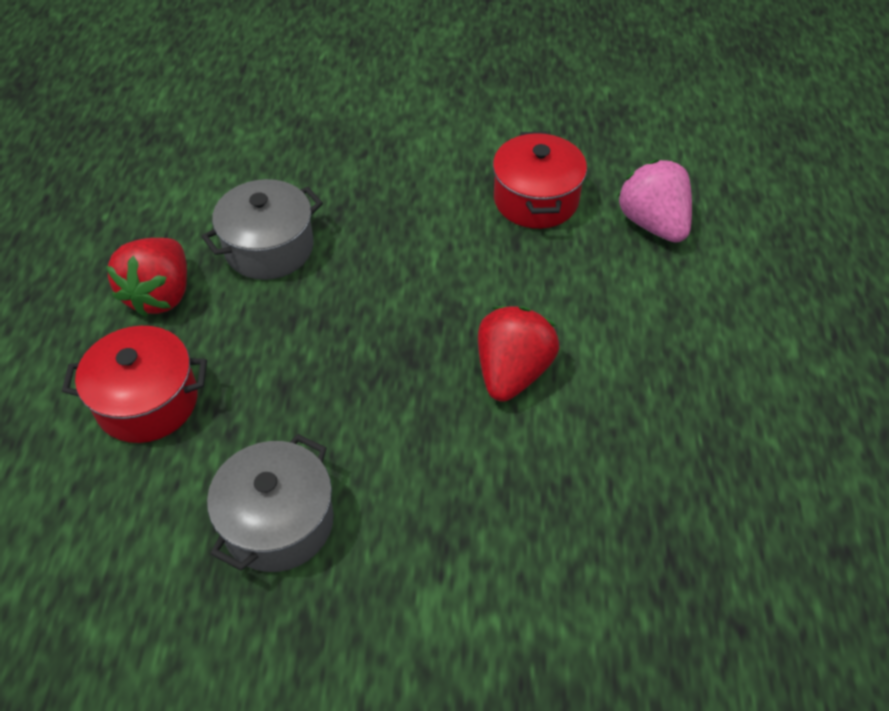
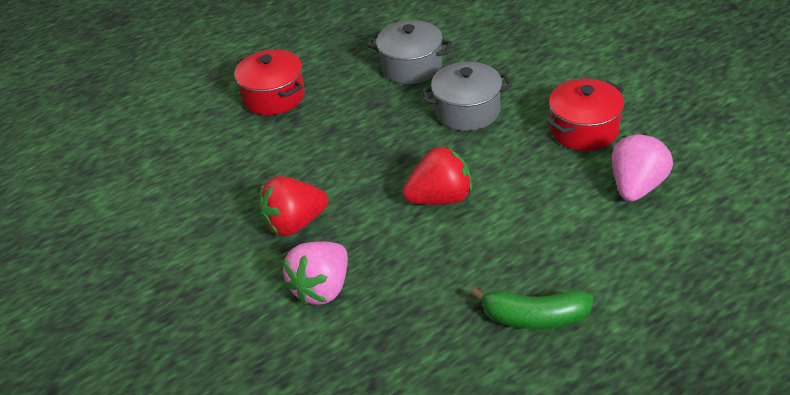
camera: 55 degrees right, 10 degrees down
red strawberry [106,238,187,317] -> red strawberry moved to [259,176,328,237]
grey pot [207,434,334,572] -> grey pot moved to [422,62,512,131]
none -> pink strawberry [283,241,348,305]
none -> green banana [471,287,593,329]

